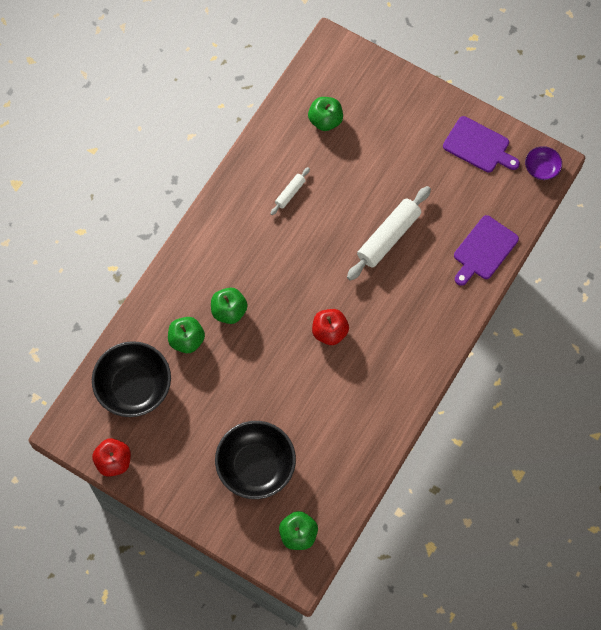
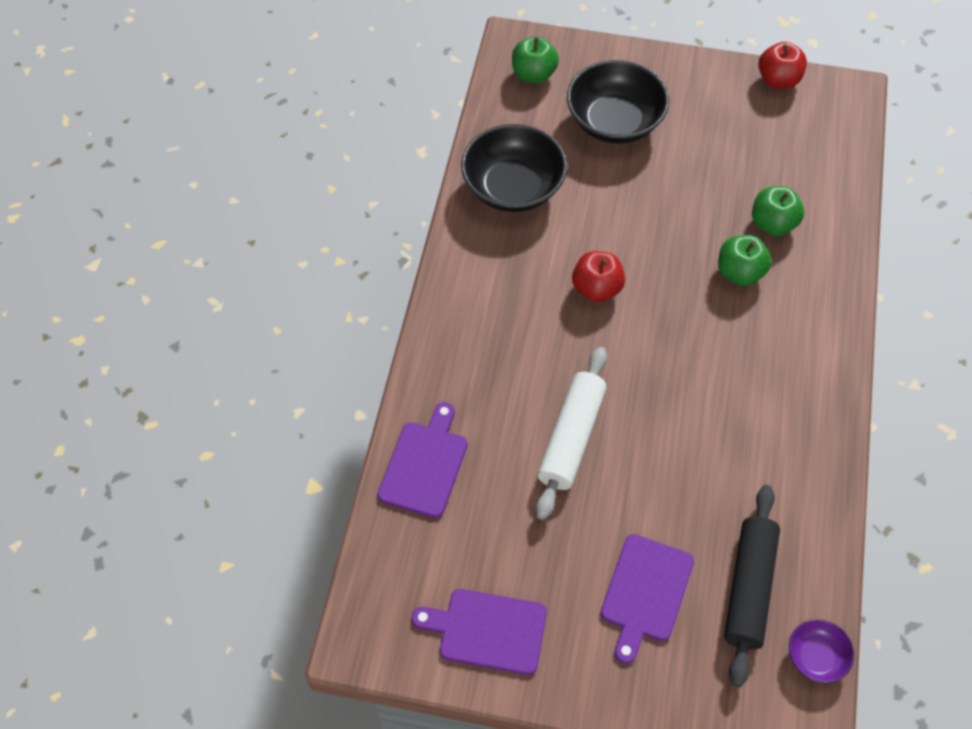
camera: 160 degrees right, 10 degrees down
black bowl [92,341,171,417] -> black bowl moved to [461,124,567,212]
white rolling pin [270,167,310,215] -> none
green apple [308,97,343,131] -> black rolling pin [724,485,780,688]
purple bowl [525,146,562,180] -> purple bowl moved to [789,619,854,683]
none -> purple cutting board [600,534,694,664]

